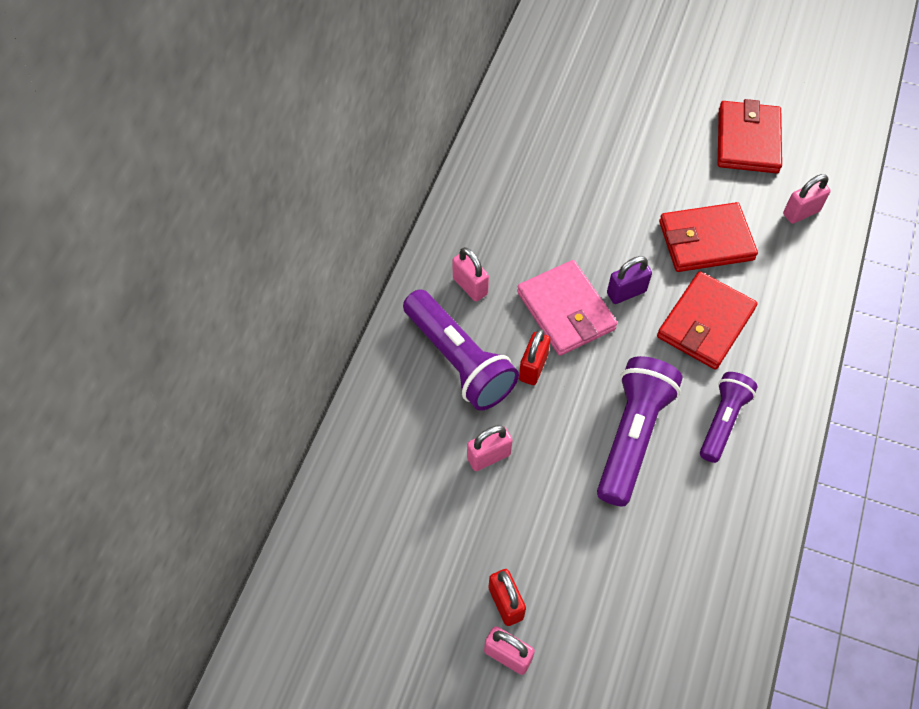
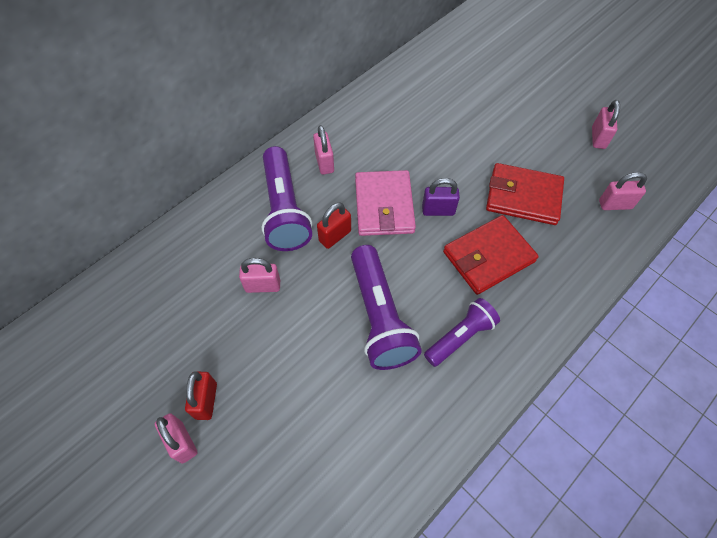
camera: 25 degrees right, 0 degrees up
purple flashlight [597,356,683,506] -> purple flashlight turned 120 degrees clockwise [351,245,422,370]
red wallet [718,99,782,173] -> pink padlock [592,100,620,149]

